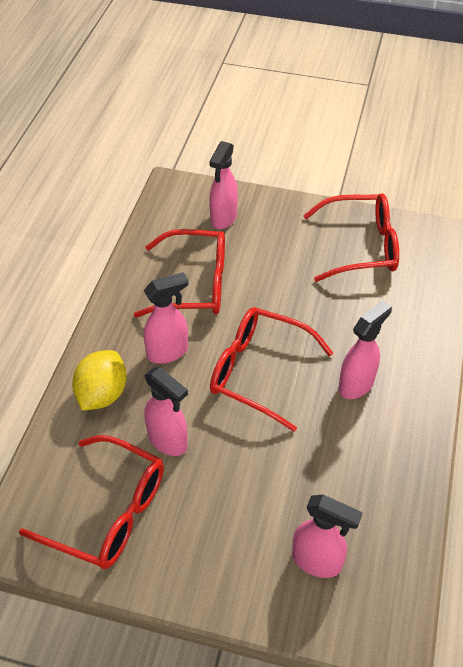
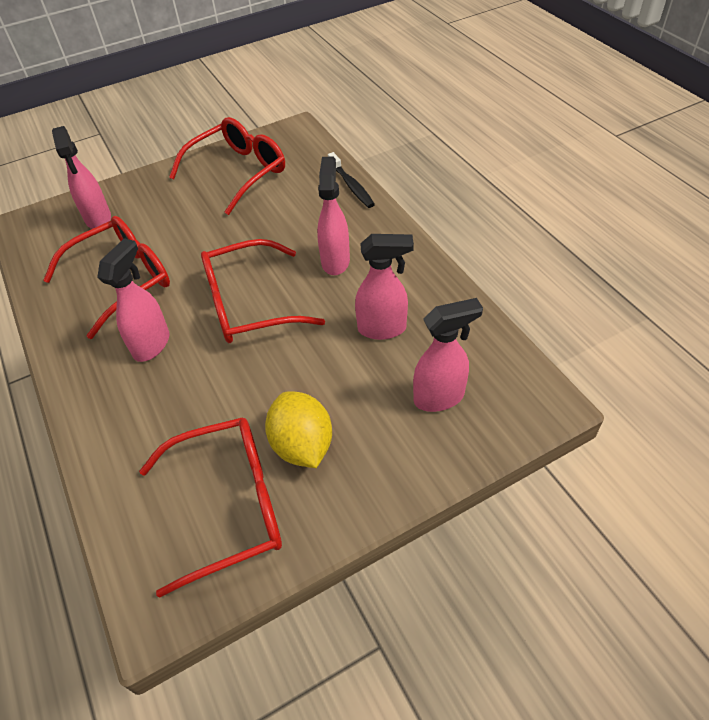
camera: 40 degrees left, 0 degrees up
yellow lemon [72,350,127,411] -> yellow lemon moved to [265,391,332,468]
pink spray bottle [145,367,188,456] -> pink spray bottle moved to [355,234,414,340]
none -> black toothbrush [328,152,375,208]

